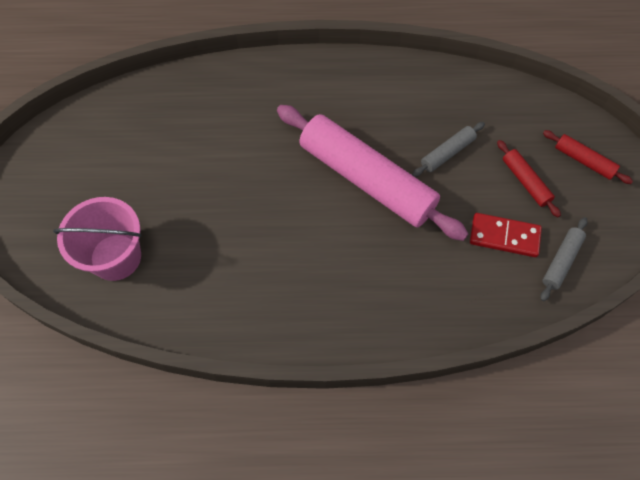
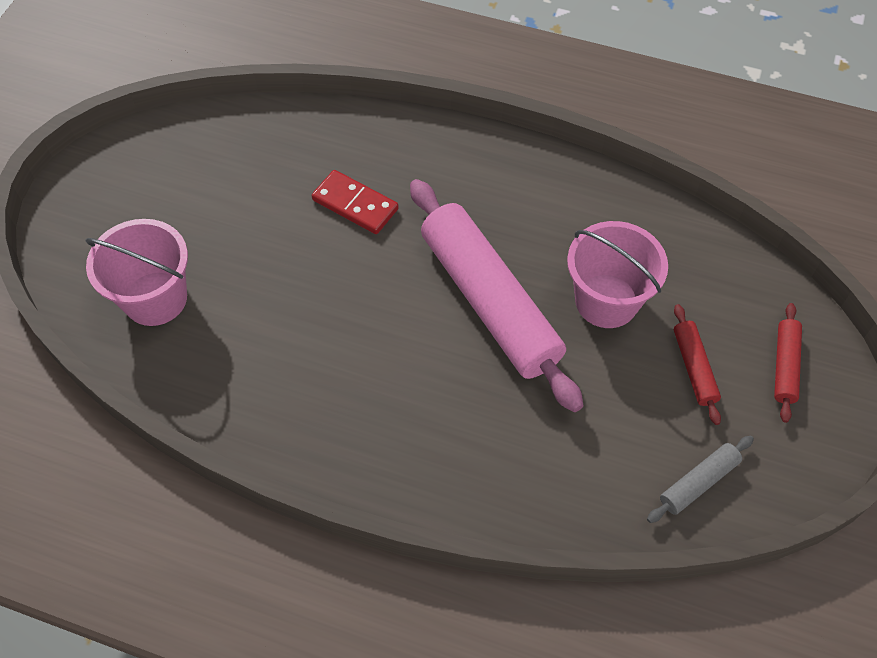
camera: 20 degrees right, 5 degrees down
grey rolling pin [412,122,485,177] -> pink bucket [567,221,668,328]
red domino [470,213,542,257] -> red domino moved to [312,170,399,234]
red rolling pin [543,130,633,184] -> red rolling pin turned 45 degrees clockwise [774,303,802,423]

